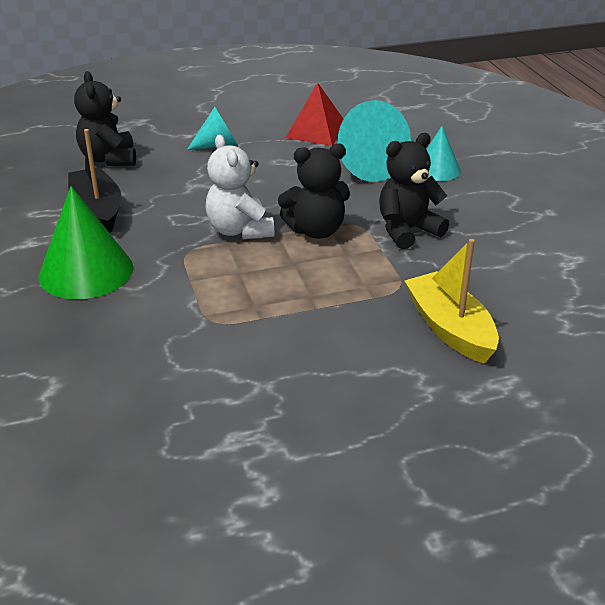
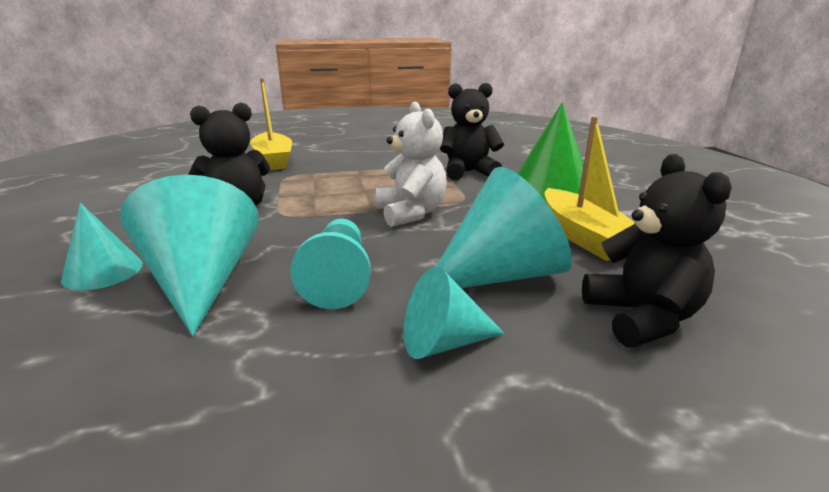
camera: 175 degrees left, 10 degrees down
black boat [68,129,121,233] -> yellow boat [545,116,635,261]
black teddy bear [278,143,350,239] -> black teddy bear moved to [440,83,504,180]
red pyramid [286,82,343,146] -> none
none -> turquoise pawn [290,219,371,309]
none -> turquoise cone [436,167,572,288]

